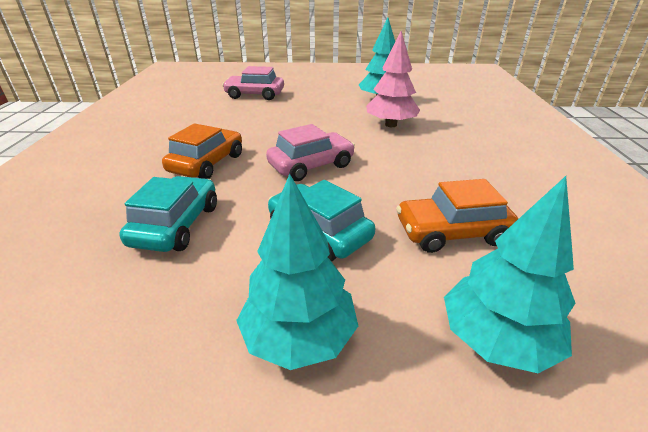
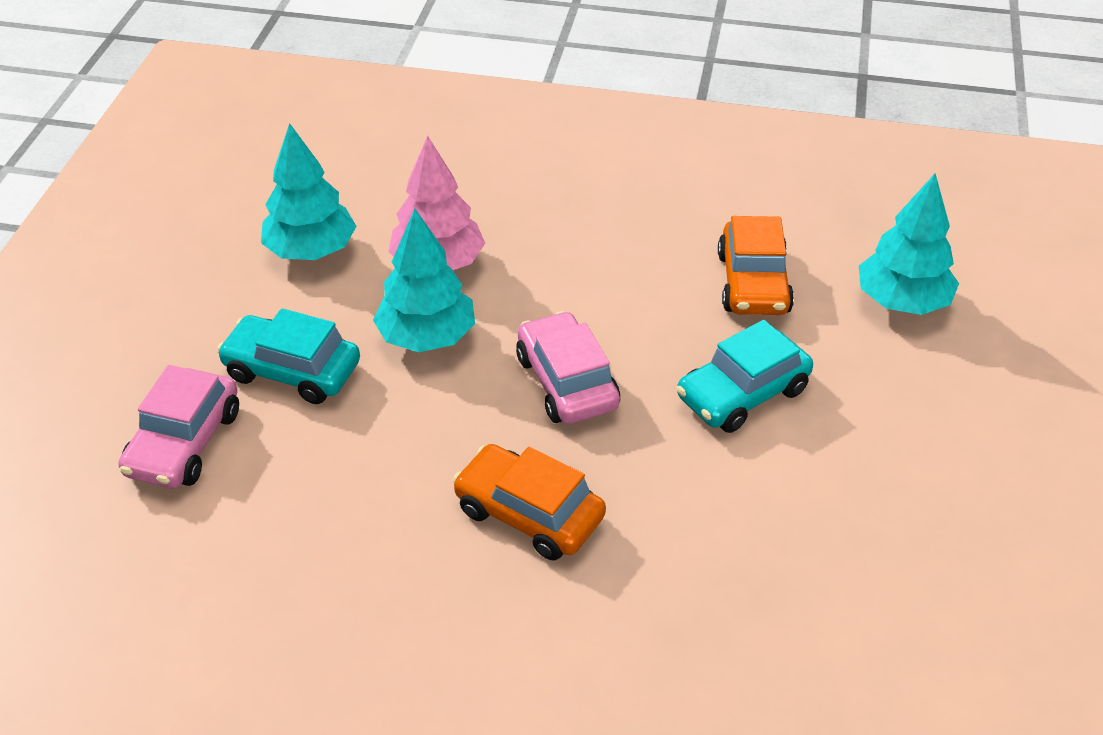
camera: 80 degrees left, 10 degrees up
turquoise car [119,176,217,252] -> turquoise car moved to [217,308,360,404]
turquoise tree [236,174,358,370] -> turquoise tree moved to [373,209,475,352]

